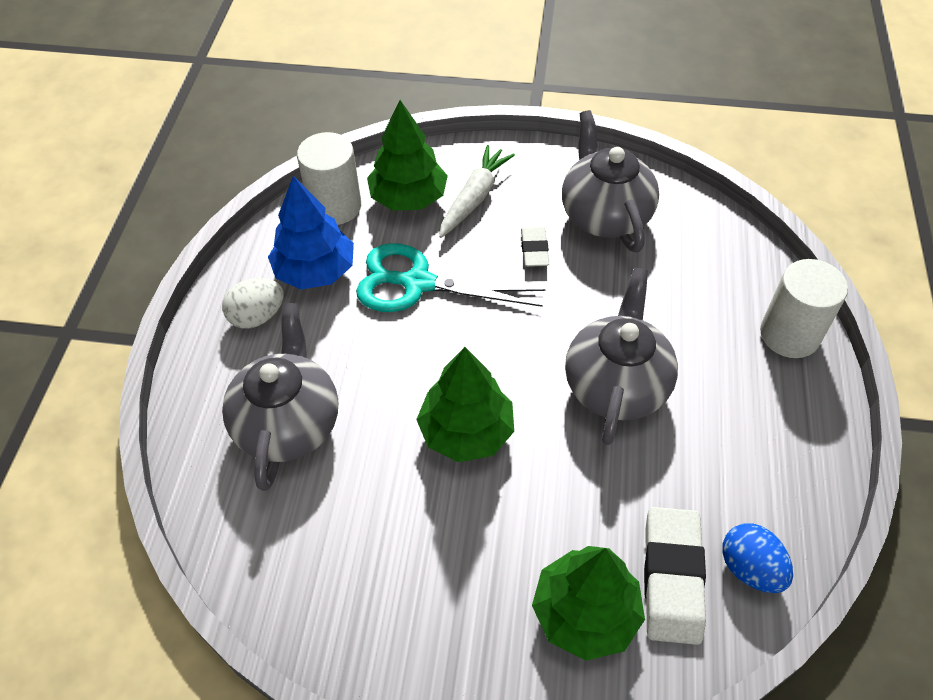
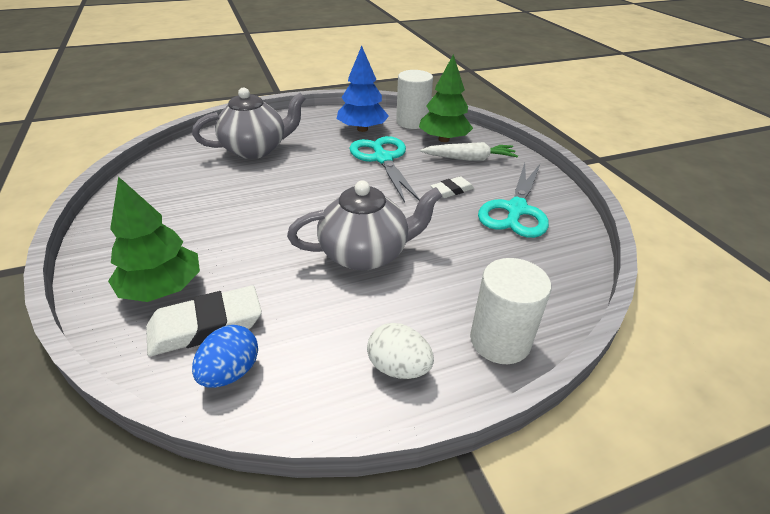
camera: 60 degrees right, 15 degrees down
white egg [222,278,284,329] -> white egg moved to [367,323,434,379]
green tree [416,347,514,462] -> none
grey teapot [562,110,659,253] -> turquoise scissors [478,163,549,238]

